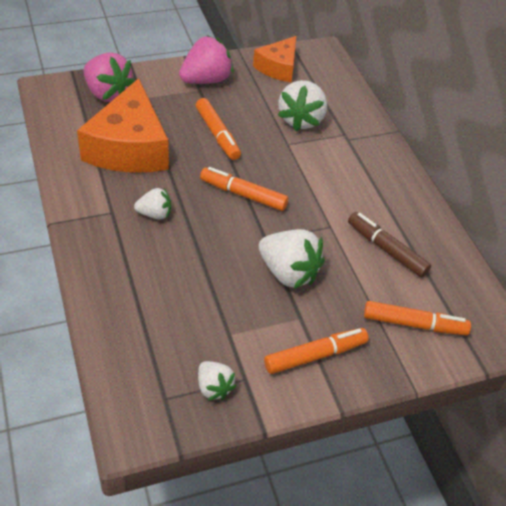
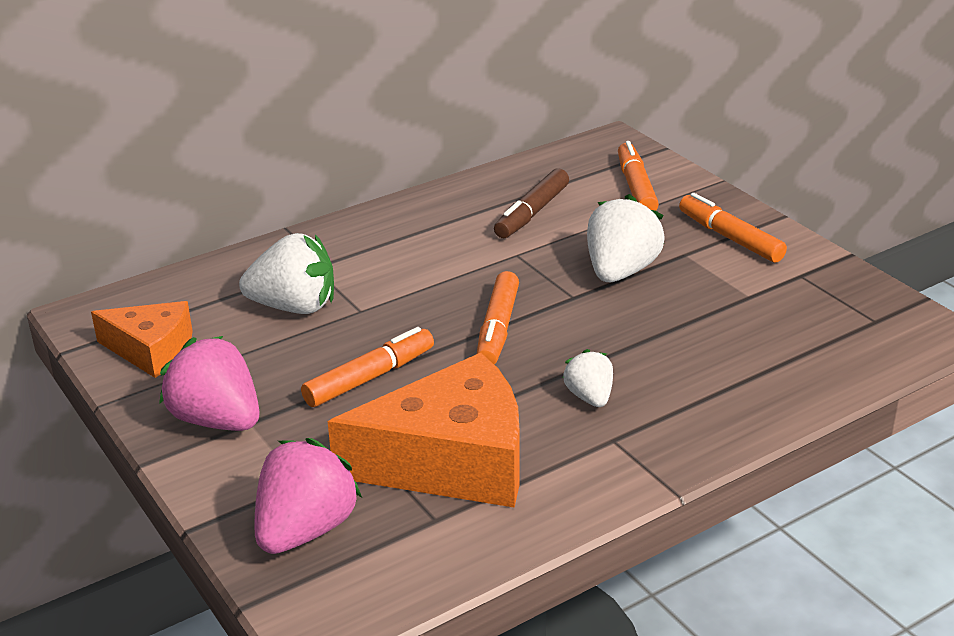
camera: 100 degrees left, 15 degrees down
white strawberry [198,361,236,401] -> none

